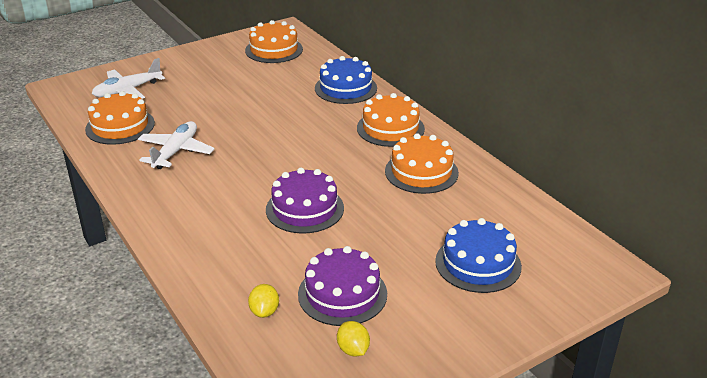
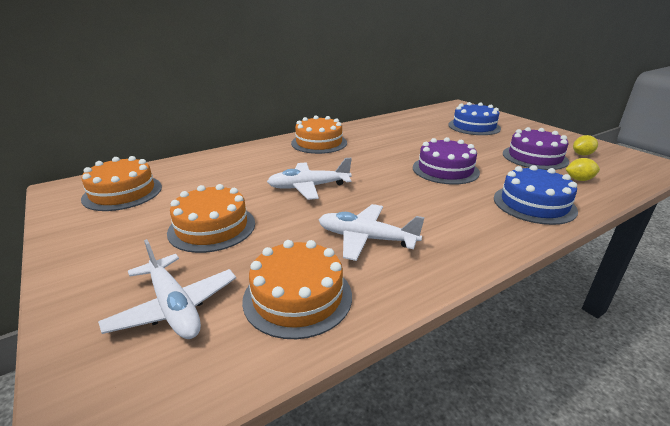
camera: 90 degrees left, 5 degrees down
blue cake [315,56,377,104] -> blue cake moved to [494,165,578,225]
orange cake [385,133,459,194] -> orange cake moved to [167,184,255,253]
none -> white plane [267,158,352,200]

